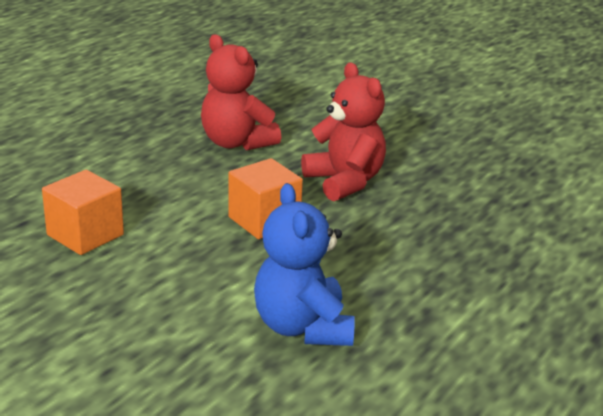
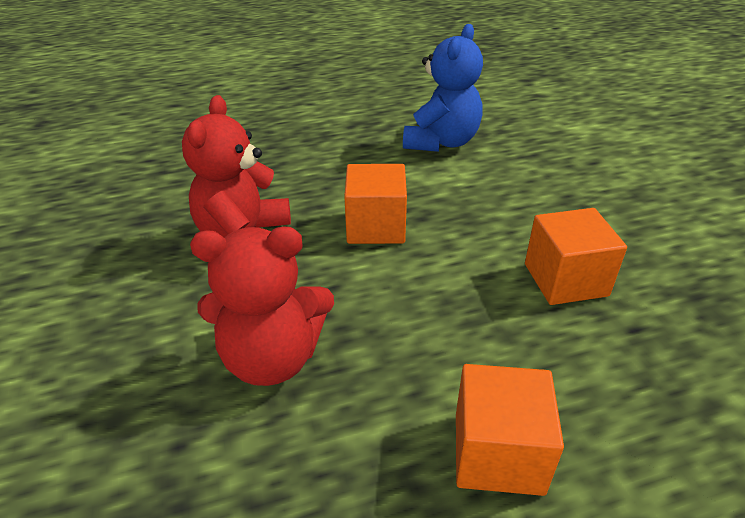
camera: 140 degrees left, 10 degrees up
red teddy bear [201,34,281,151] -> red teddy bear turned 90 degrees clockwise [190,227,334,386]
none -> orange cube [456,364,564,496]

